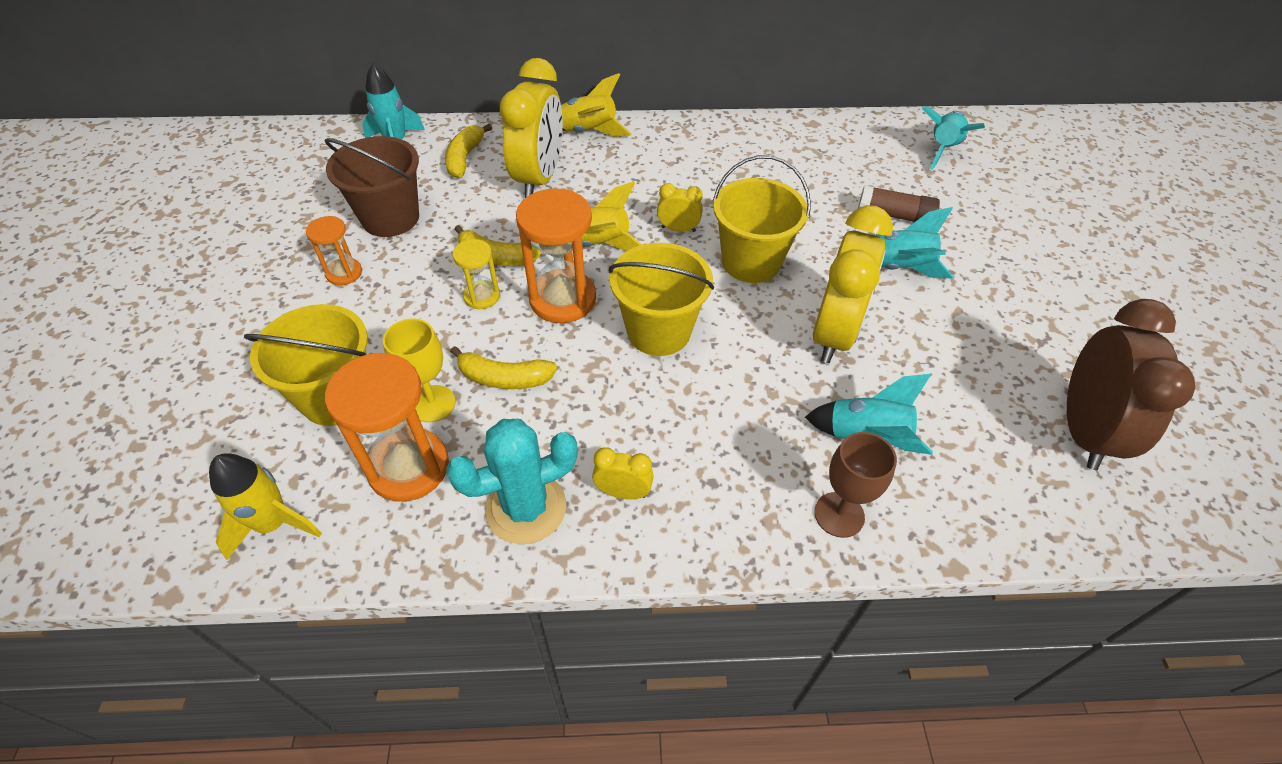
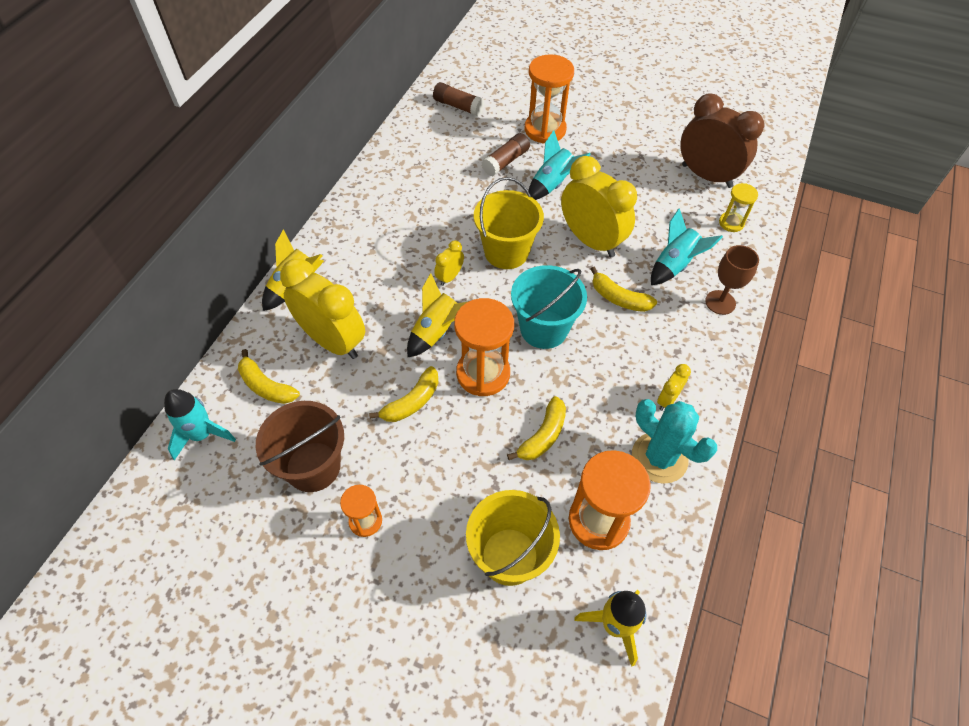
camera: 65 degrees left, 5 degrees up
yellow goblet [383,319,456,422] -> none
turquoise cactus [446,419,578,544] -> turquoise cactus turned 45 degrees counterclockwise [632,399,717,484]
yellow hourglass [452,239,500,309] -> yellow hourglass moved to [719,183,758,232]
yellow bucket [609,243,714,356] -> turquoise bucket [511,265,587,349]
turquoise rocket [922,107,985,170] -> brown glue stick [433,82,484,116]
none -> orange hourglass [525,54,574,144]
none -> yellow banana [590,267,657,312]

